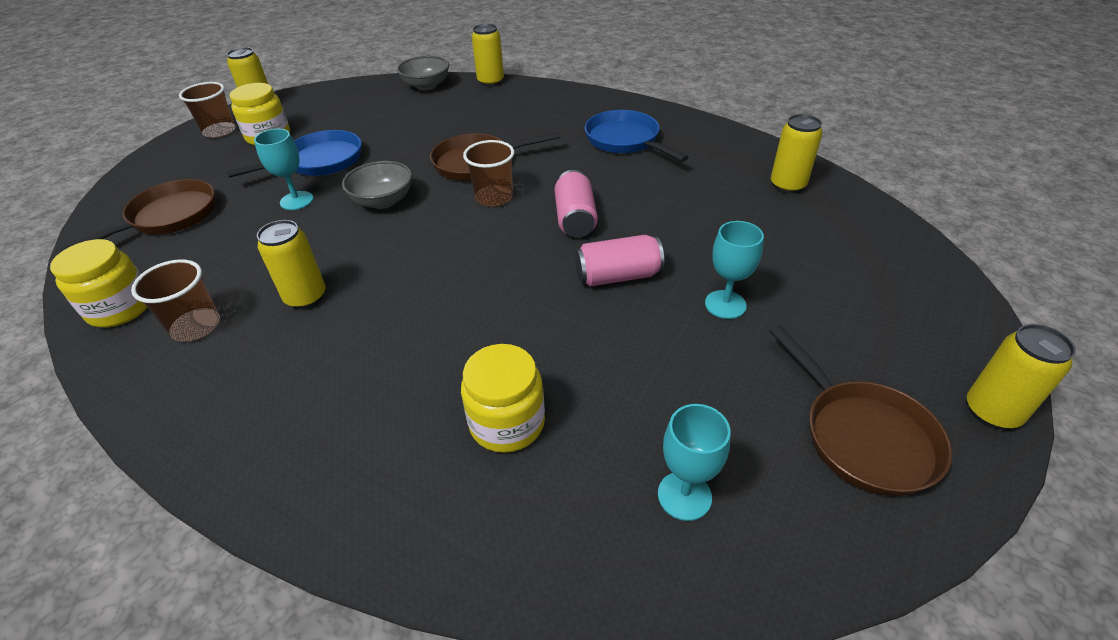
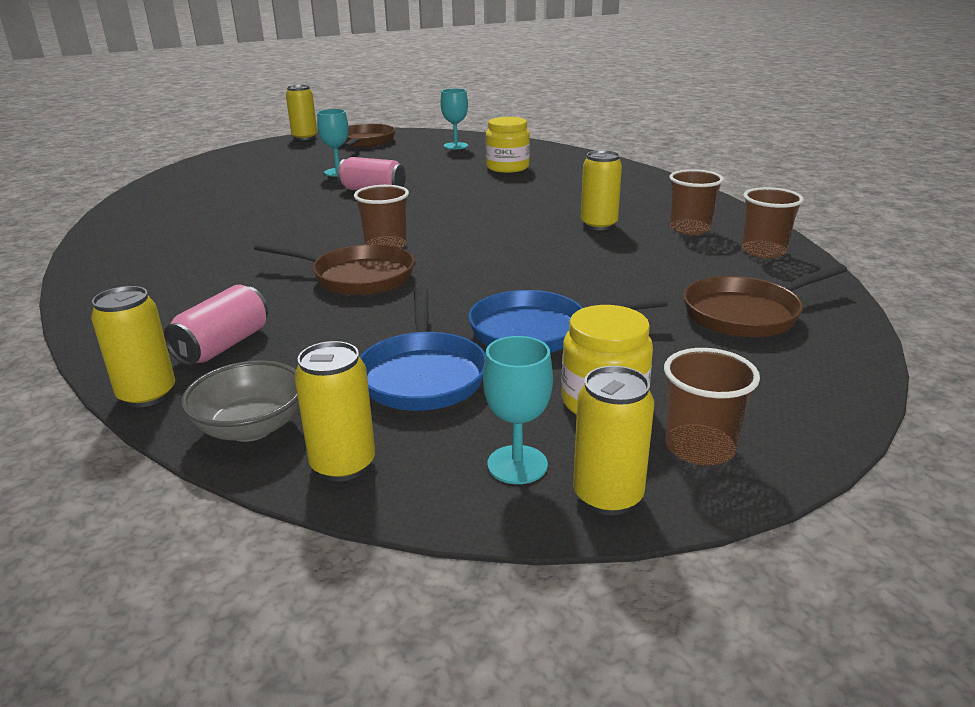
camera: 150 degrees left, 15 degrees down
yellow jar [50,239,147,327] -> brown cup [742,187,804,258]
turquoise goblet [254,129,313,210] -> turquoise goblet moved to [483,336,553,484]
grey bowl [342,161,412,209] -> none
pink can [554,170,598,238] -> pink can moved to [164,285,268,365]
blue pan [585,110,689,162] -> blue pan moved to [360,287,485,411]
yellow can [771,114,822,194] -> yellow can moved to [294,341,375,482]

